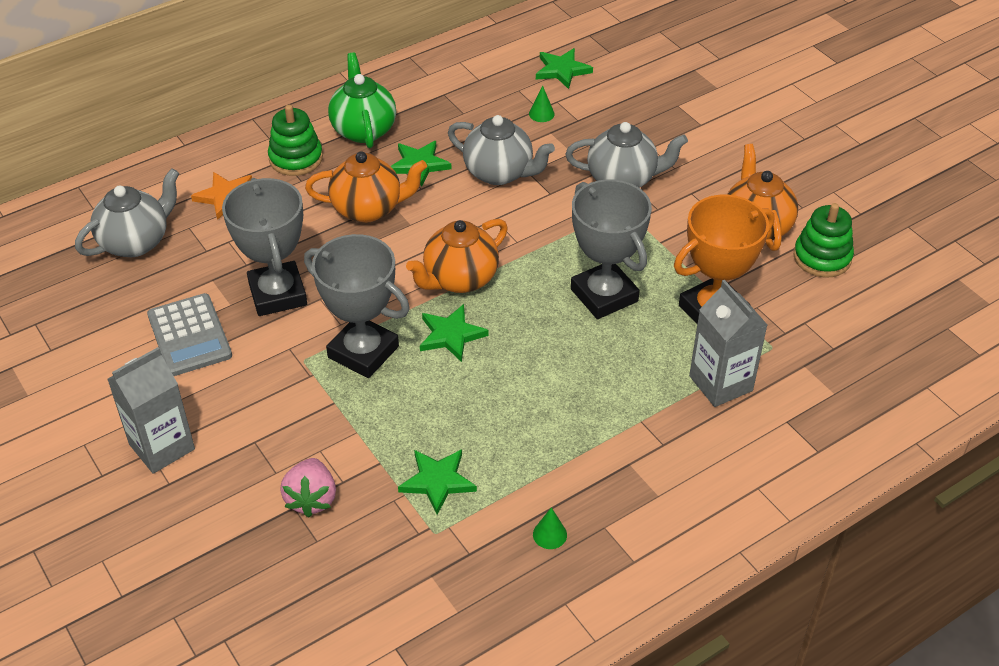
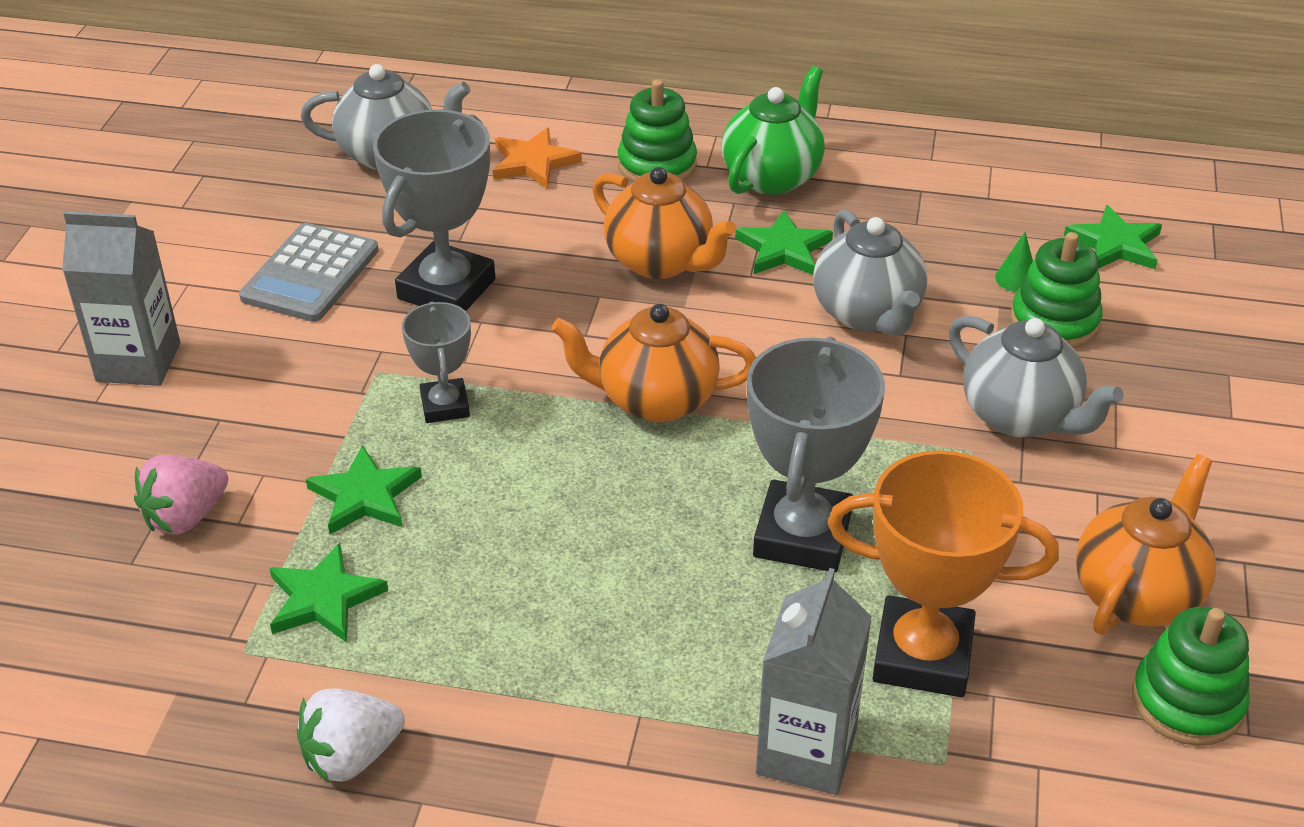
camera: 45 degrees right, 5 degrees down
grey trophy [304,234,410,378] -> grey trophy [402,302,471,423], size x0.56
green star [420,304,489,362] -> green star moved to [306,445,422,534]
green cone [533,507,567,549] -> white strawberry [297,689,405,783]
none -> green stacking toy [1011,232,1103,348]

